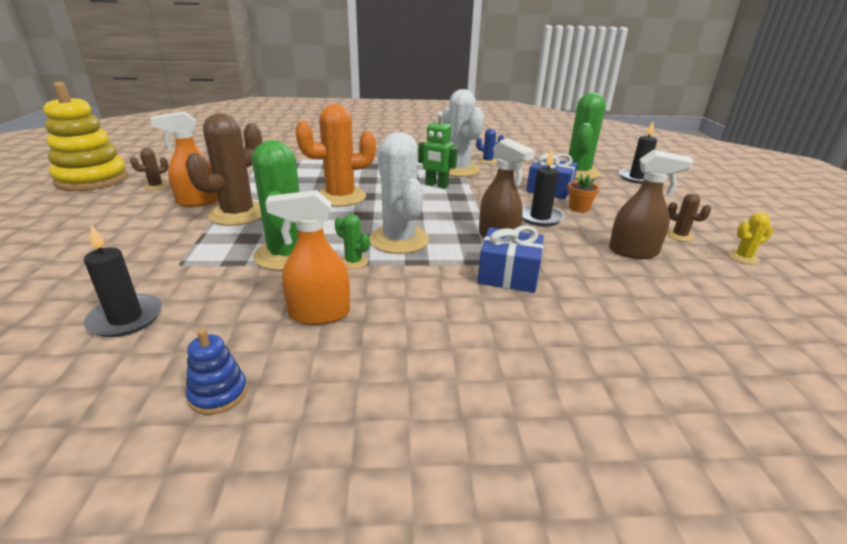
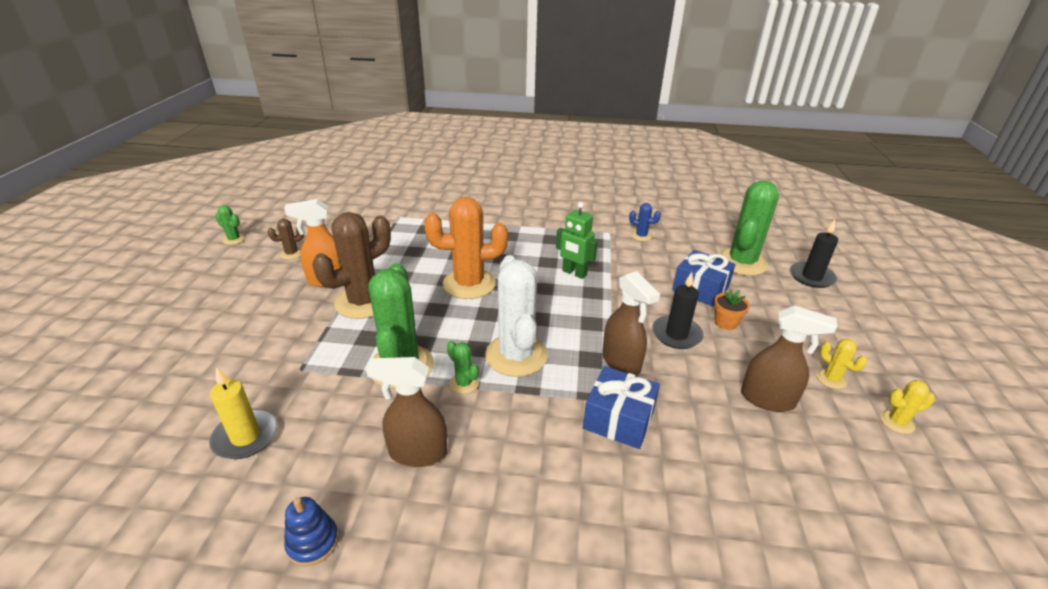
camera: 10 degrees right, 5 degrees up
yellow stacking toy [43,82,128,191] -> green cactus [215,205,246,245]
black candle [84,225,162,337] -> yellow candle [209,367,278,459]
orange spray bottle [266,190,350,325] -> brown spray bottle [366,357,447,467]
white cactus [442,89,484,177] -> none
brown cactus [667,193,711,242] -> yellow cactus [816,339,867,389]

